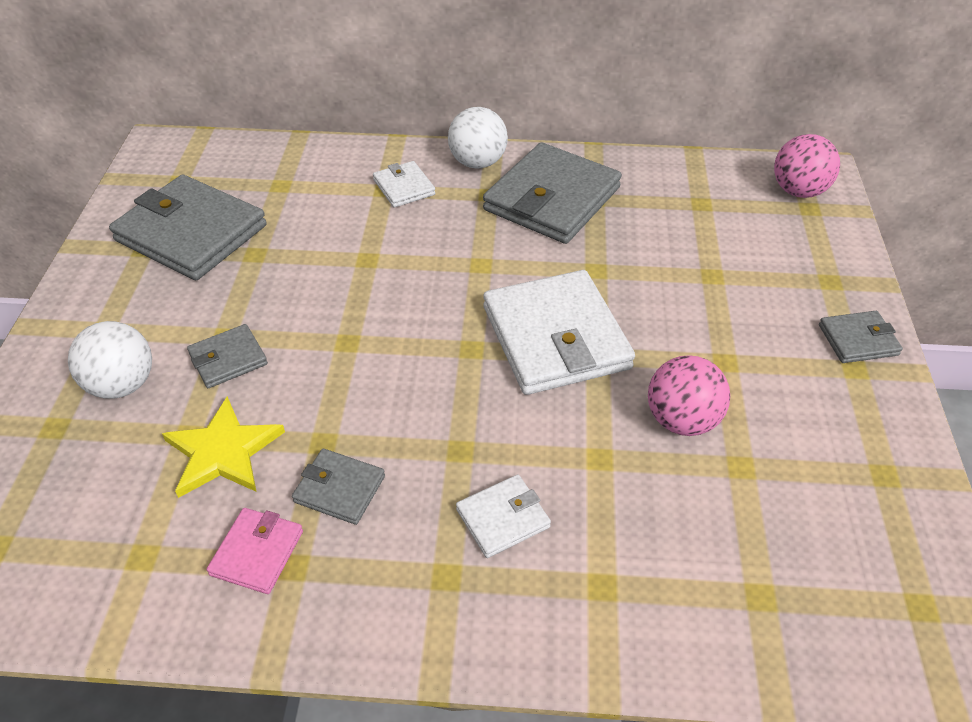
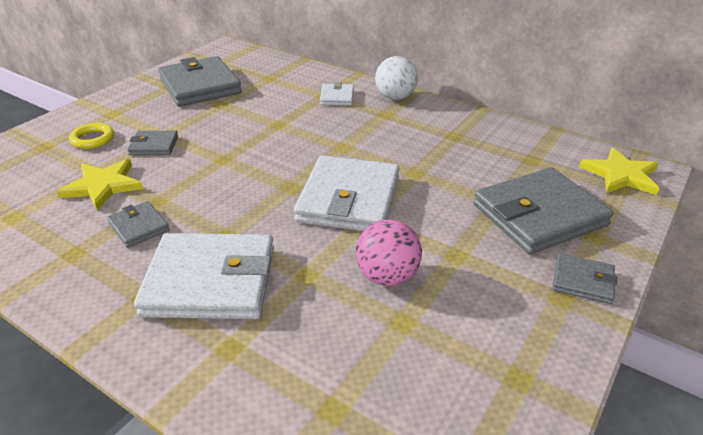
camera: 30 degrees right, 10 degrees down
white ball [68,321,152,399] -> yellow ring [69,123,114,149]
pink wallet [207,508,303,594] -> none
white wallet [456,475,551,558] -> white wallet [134,233,274,319], size x2.08
grey wallet [483,142,622,244] -> grey wallet moved to [473,167,614,254]
pink ball [774,134,840,198] -> yellow star [579,148,659,195]

